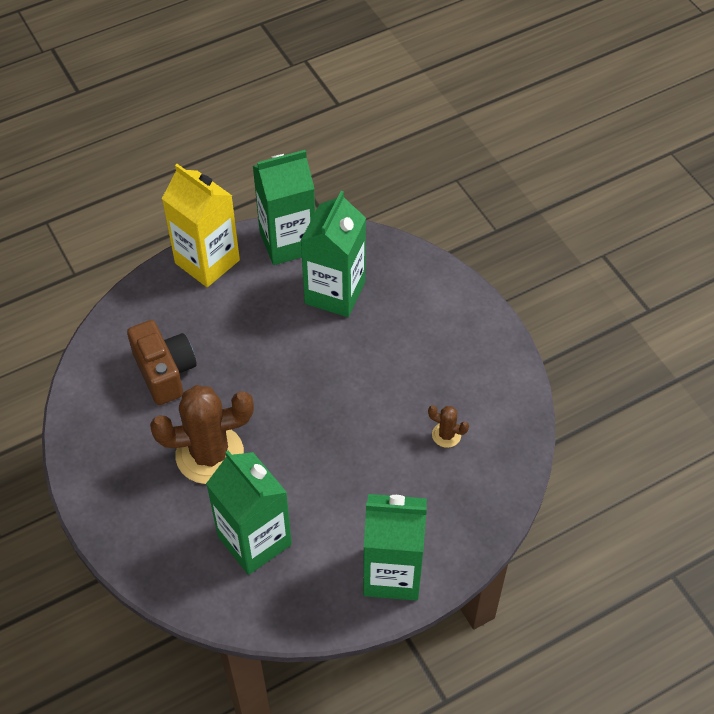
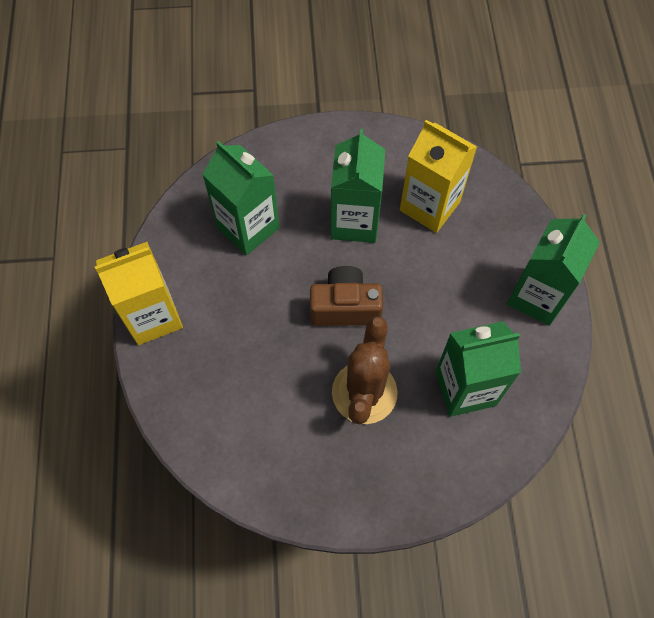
camera: 65 degrees left, 10 degrees up
brown camera [127,320,197,405] -> brown camera moved to [310,266,383,326]
green carton [253,150,315,265] -> green carton moved to [331,129,385,243]
brown cactus [428,405,469,448] -> yellow carton [400,120,477,233]

